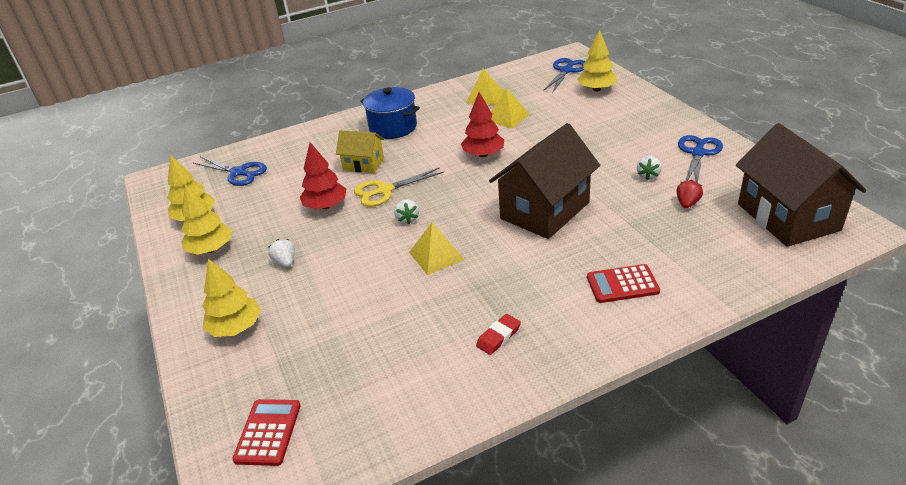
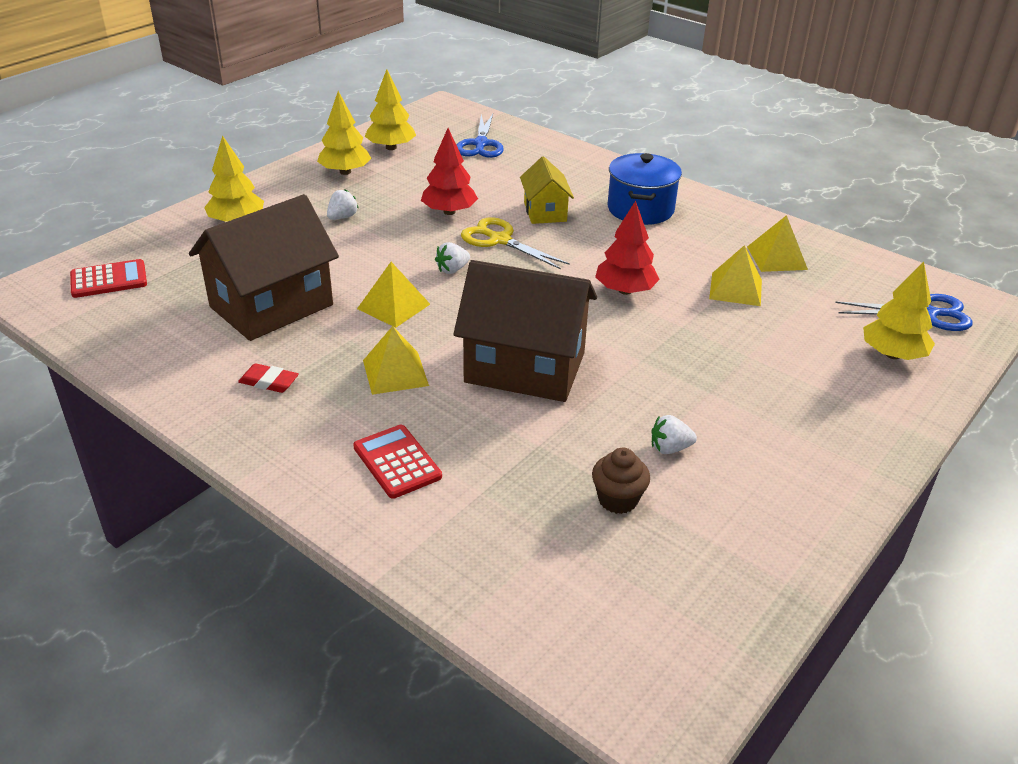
camera: 60 degrees right, 0 degrees up
red strawberry [676,180,703,208] -> brown cupcake [592,448,650,514]
blue scissors [678,135,723,183] -> none
brown house [736,123,866,247] -> brown house moved to [189,194,339,341]
none -> yellow pyramid [363,326,429,395]

